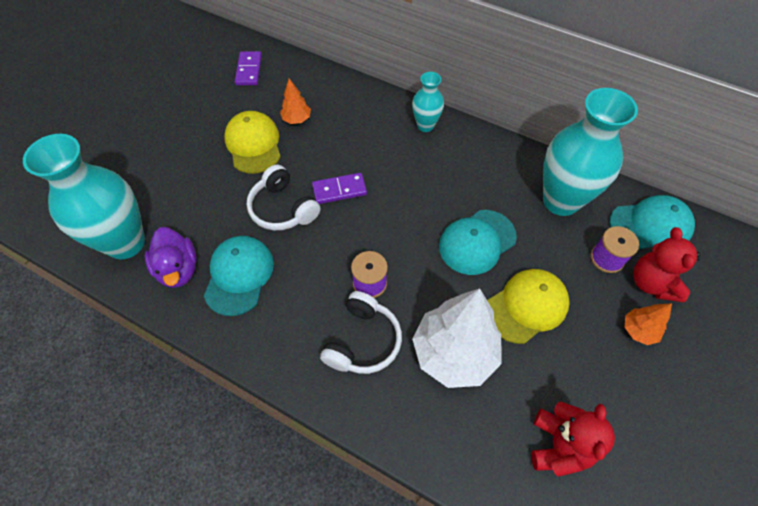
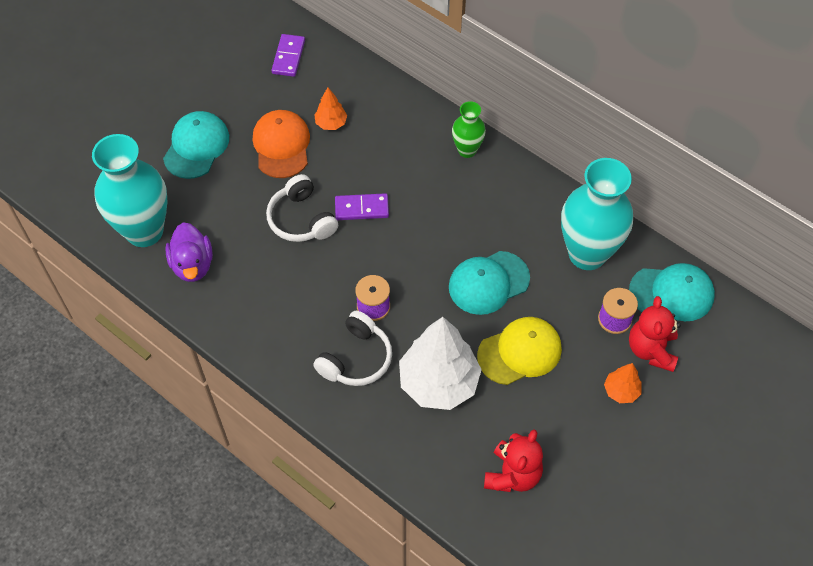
camera: 10 degrees right, 0 degrees up
turquoise cap [204,236,274,316] -> turquoise cap moved to [163,111,229,179]
yellow cap [224,111,281,174] -> orange cap [253,110,310,178]
turquoise vase [412,72,444,132] -> green vase [452,101,486,158]

